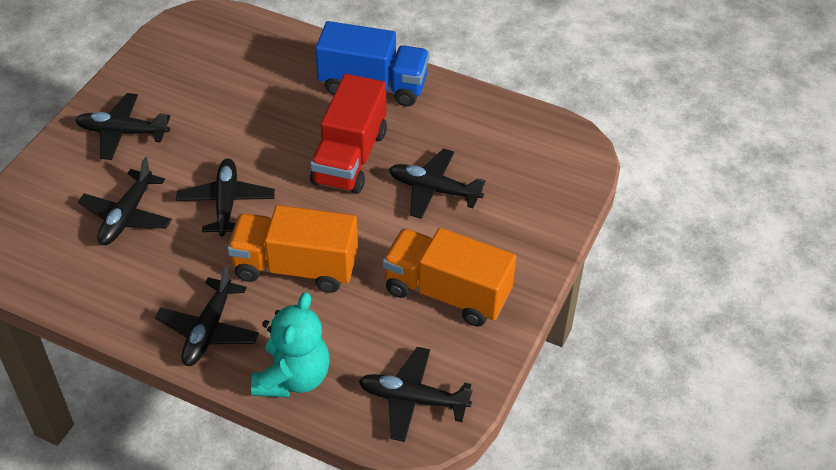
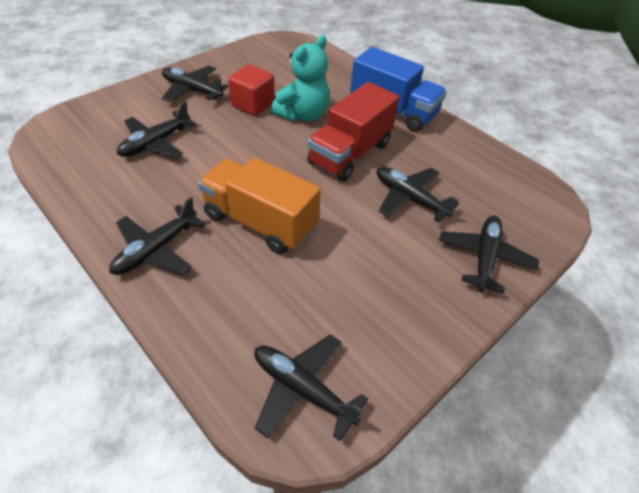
camera: 20 degrees right, 0 degrees up
black plane [176,159,275,236] -> black plane moved to [439,216,539,294]
turquoise teddy bear [251,292,330,398] -> turquoise teddy bear moved to [271,35,329,122]
orange truck [382,228,516,326] -> none
none -> red cube [228,64,275,116]

